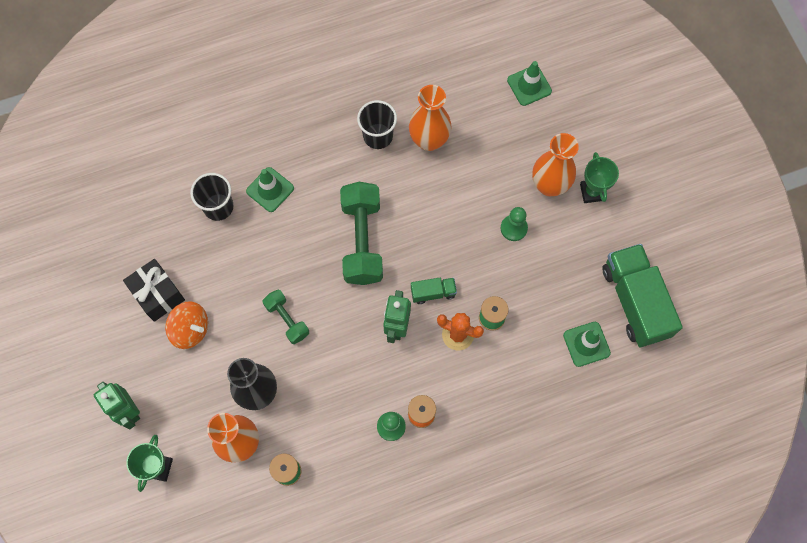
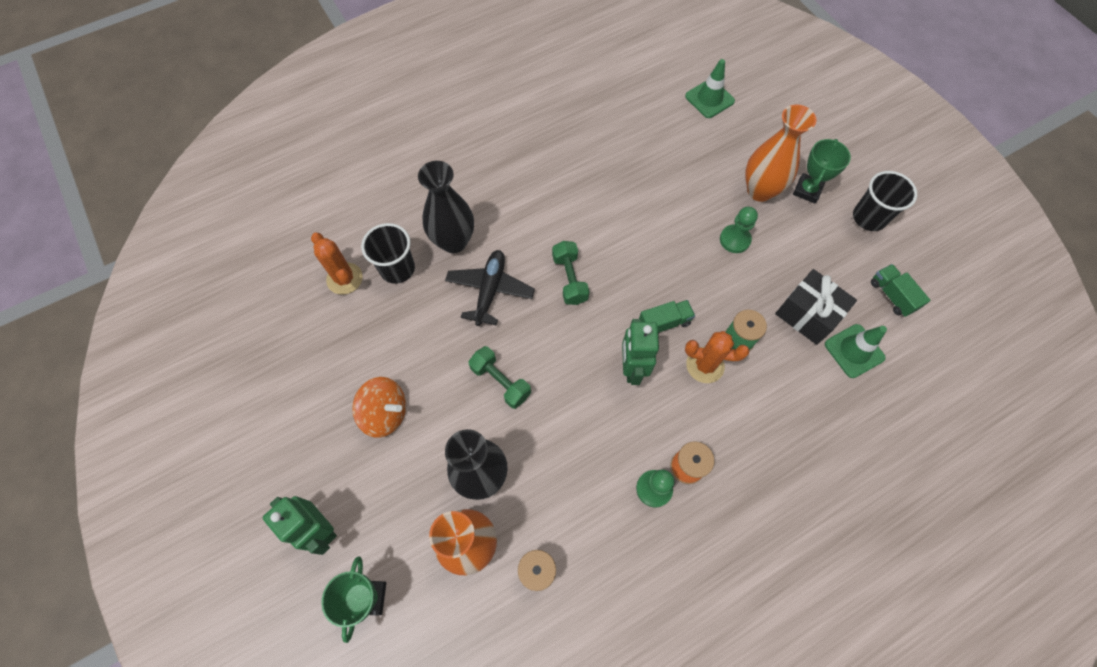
camera: 10 degrees left, 5 degrees down
black gift [123,259,185,322] -> black gift moved to [775,269,857,345]
green traffic cone [246,167,294,212] -> black vase [418,161,474,253]
green dumbbell [340,182,383,285] -> green dumbbell [552,241,590,305], size x0.55
black cup [357,100,397,149] -> black cup moved to [853,171,917,231]
orange vase [409,85,452,151] -> none
green trophy [580,152,619,203] -> green trophy turned 45 degrees clockwise [793,139,851,203]
green truck [602,244,683,347] -> green truck [871,264,931,317], size x0.46
none -> orange cactus [311,233,363,295]
none -> black plane [445,250,535,326]

